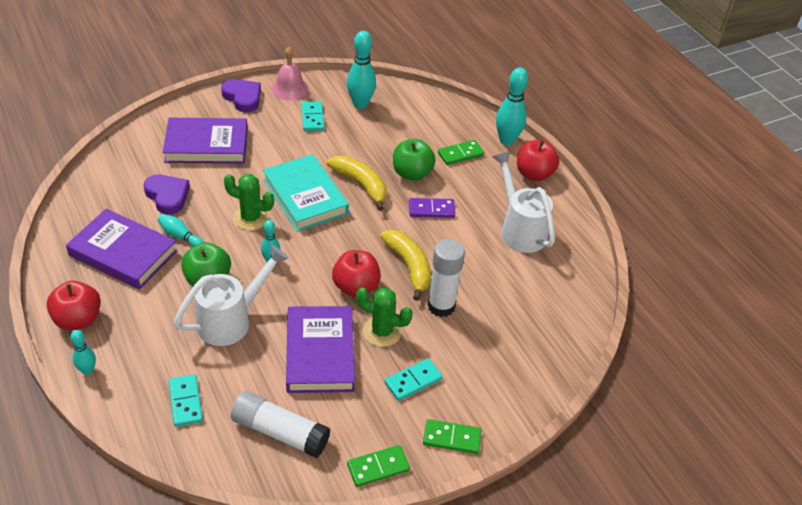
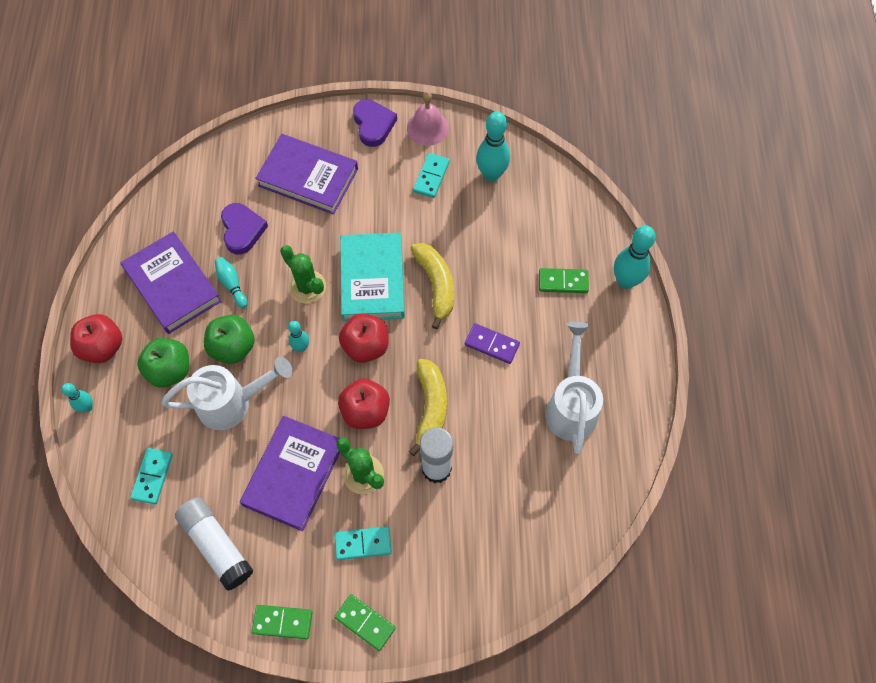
camera: 30 degrees right, 20 degrees up
green apple [393,139,436,181] -> green apple moved to [137,338,189,388]
red apple [517,140,559,181] -> red apple moved to [339,313,388,363]

